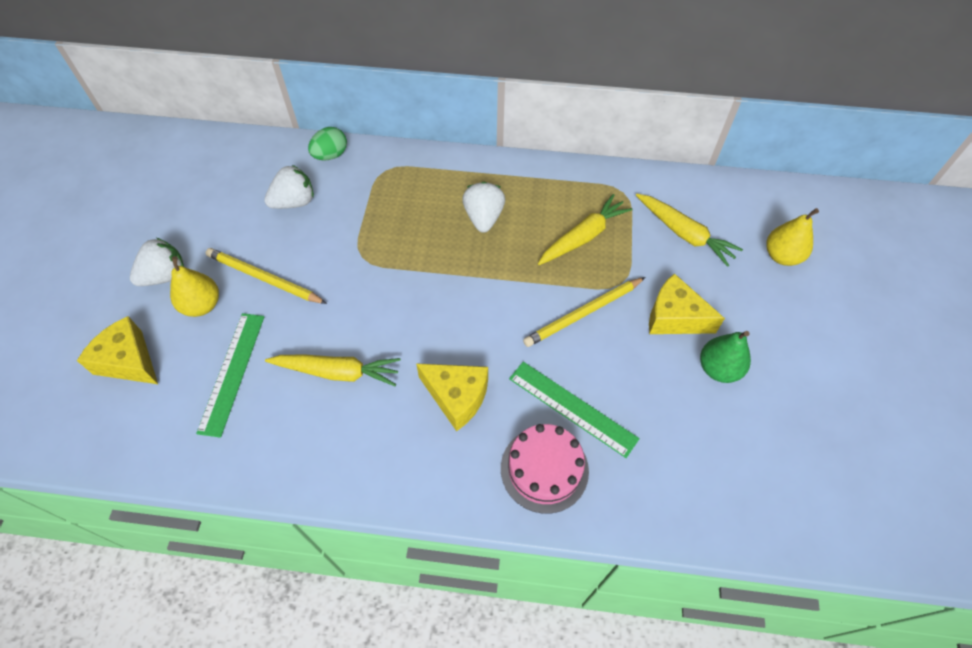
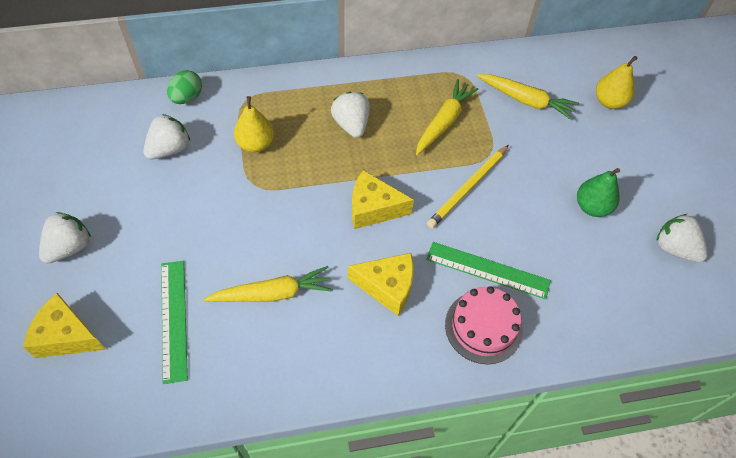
camera: 20 degrees left, 0 degrees up
yellow pear [170,256,219,317] -> yellow pear moved to [234,96,274,152]
yellow pencil [206,248,327,304] -> none
yellow cheese [649,273,725,334] -> yellow cheese moved to [352,170,414,229]
none -> white strawberry [656,214,707,263]

